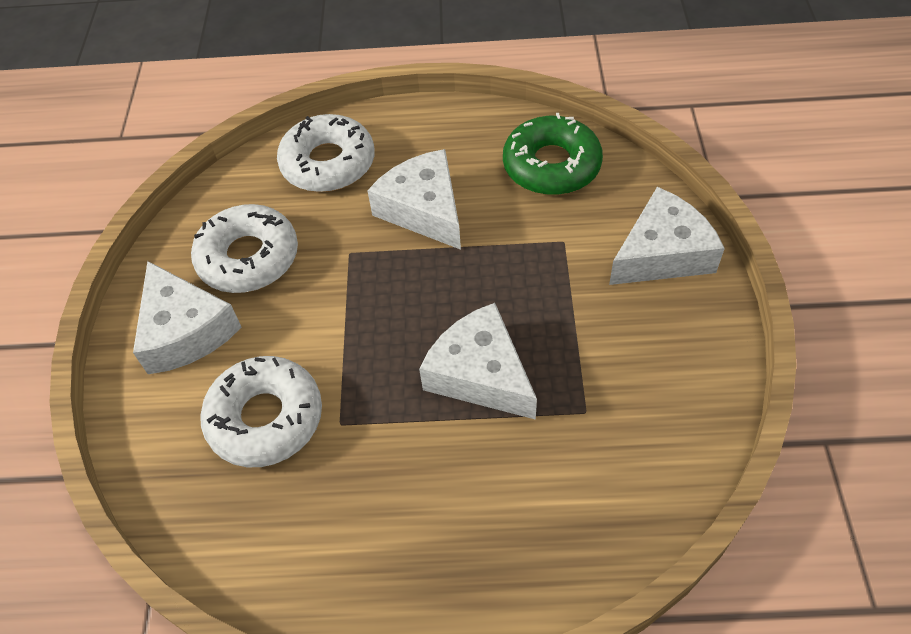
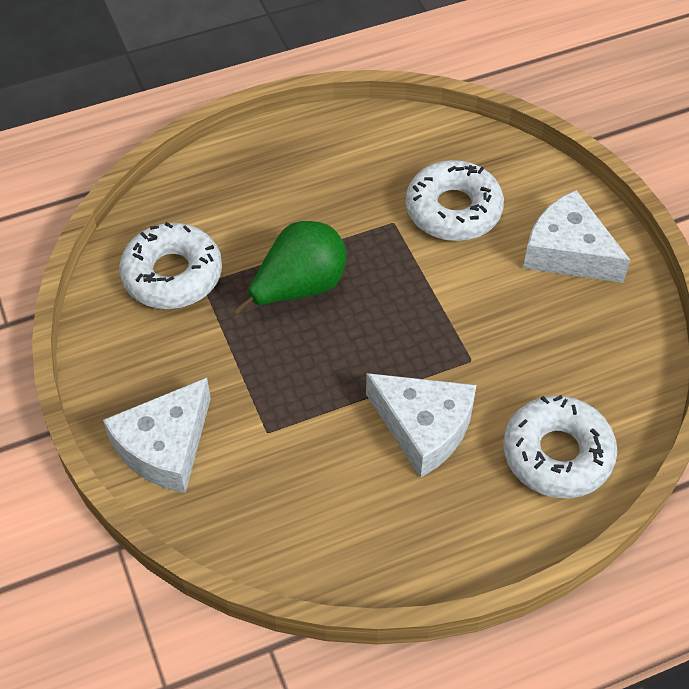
camera: 155 degrees right, 0 degrees up
white donut [191,204,298,293] -> white donut moved to [119,222,222,309]
white cheese [419,303,537,420] -> green pear [233,221,347,315]
green donut [503,113,603,195] -> none

